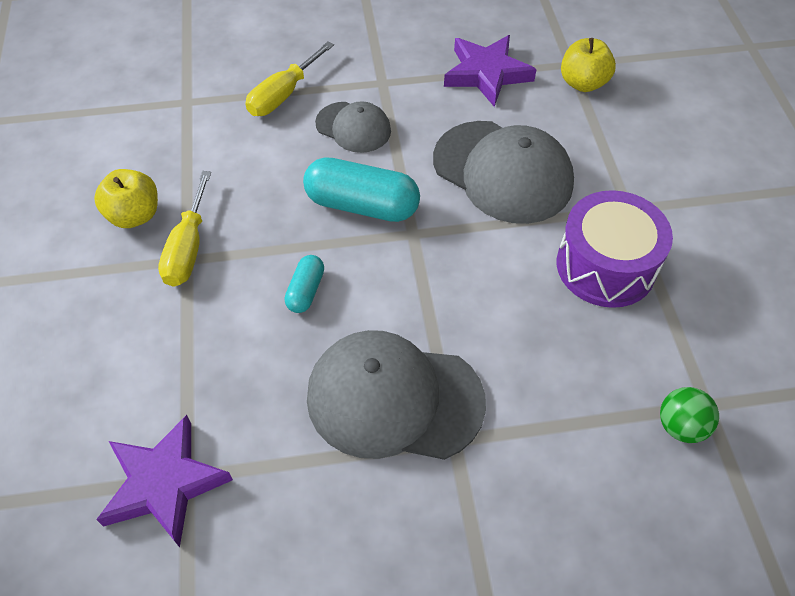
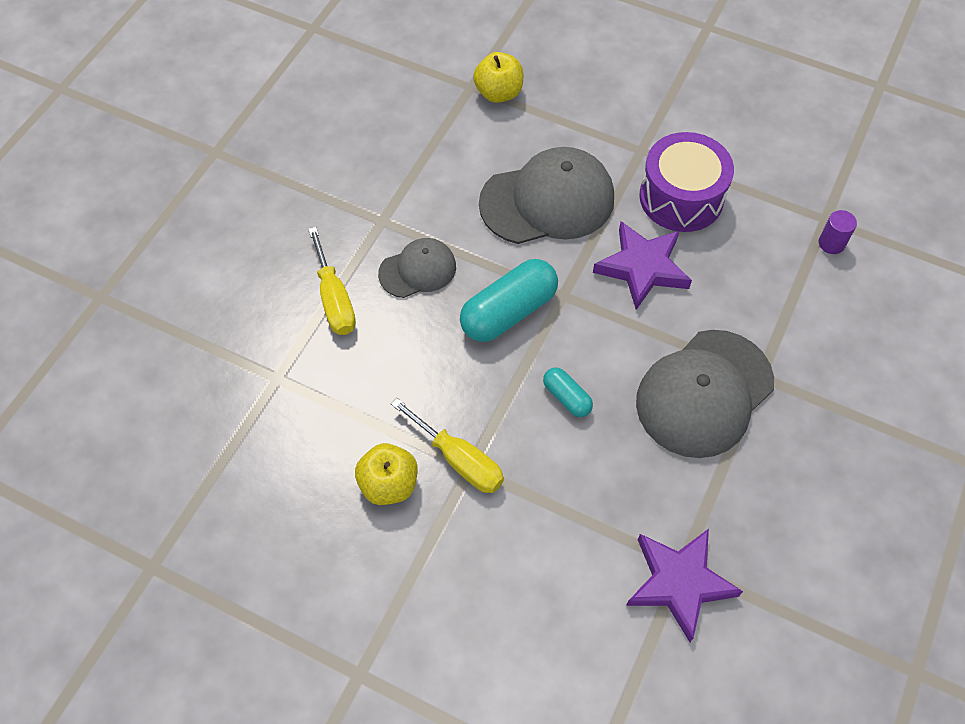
camera: 55 degrees left, 5 degrees up
purple star [444,35,537,107] -> purple star moved to [593,221,692,310]
green ball [660,387,719,443] -> purple cylinder [819,210,857,254]

